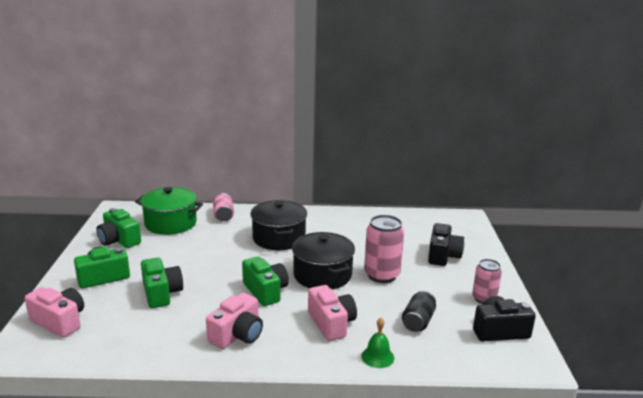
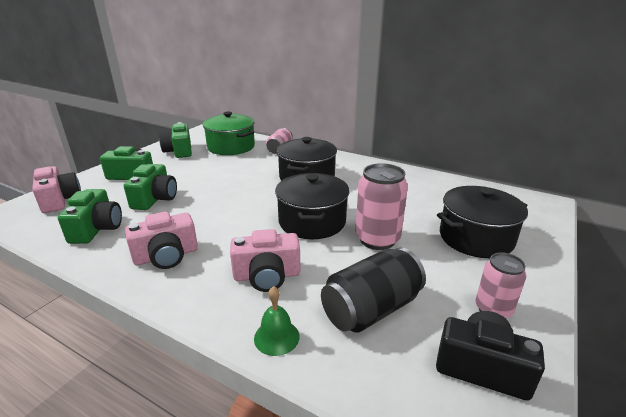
camera: 30 degrees right, 5 degrees up
green camera [242,256,289,306] -> green camera moved to [58,189,122,244]
pink camera [308,285,357,341] -> pink camera turned 75 degrees clockwise [230,229,301,292]
black can [402,291,436,332] -> black can [321,248,426,333], size x1.58
black camera [428,223,464,266] -> black pot [437,186,528,258]

